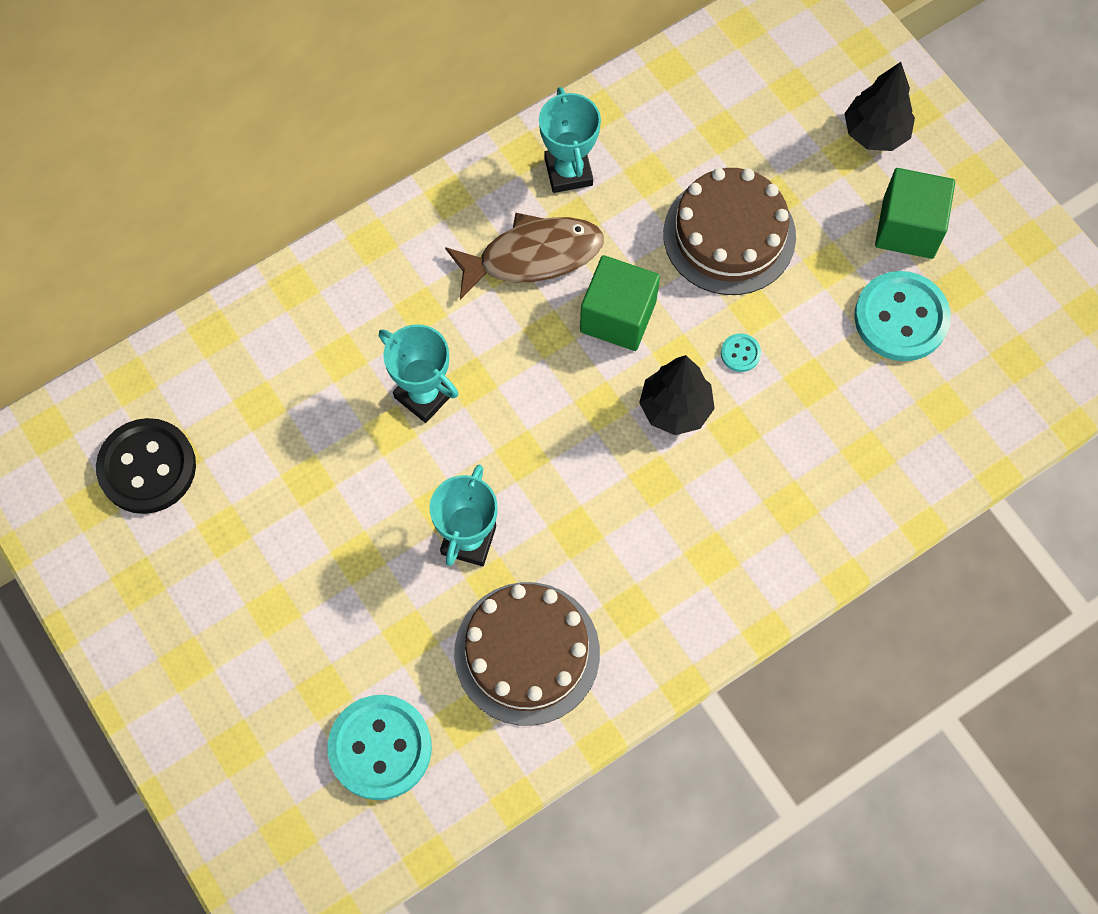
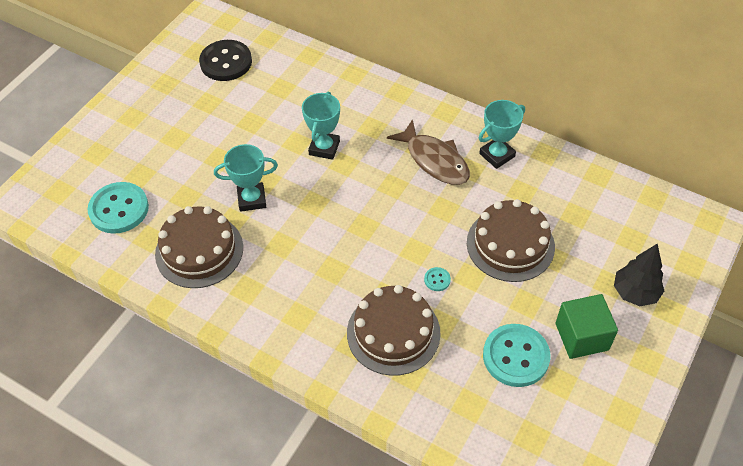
camera: 65 degrees right, 15 degrees down
green cube [580,255,660,351] -> none
black tree [639,355,715,435] -> none
none -> brown cake [347,285,441,376]

